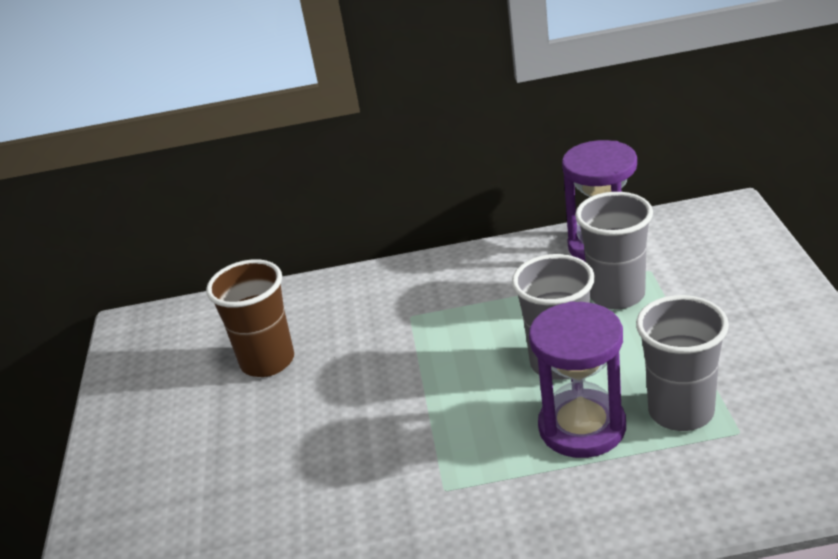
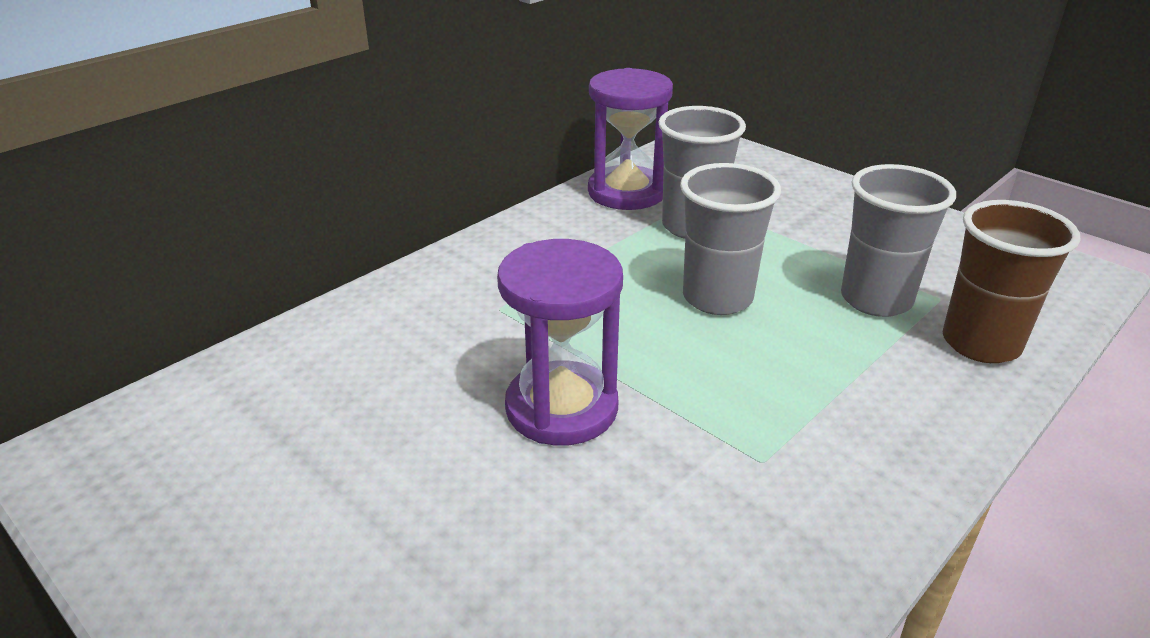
camera: 45 degrees left, 0 degrees up
brown cup [206,259,294,377] -> brown cup moved to [943,200,1080,363]
purple hourglass [529,301,626,458] -> purple hourglass moved to [497,239,623,445]

